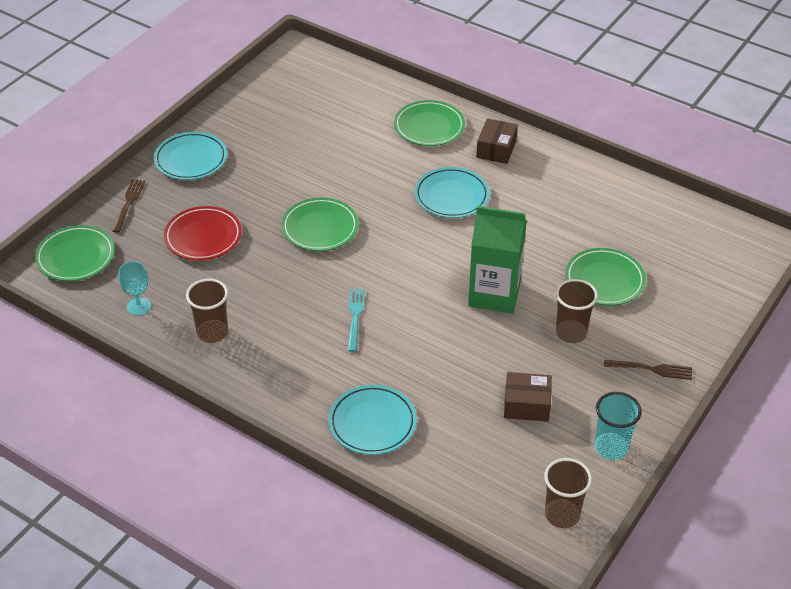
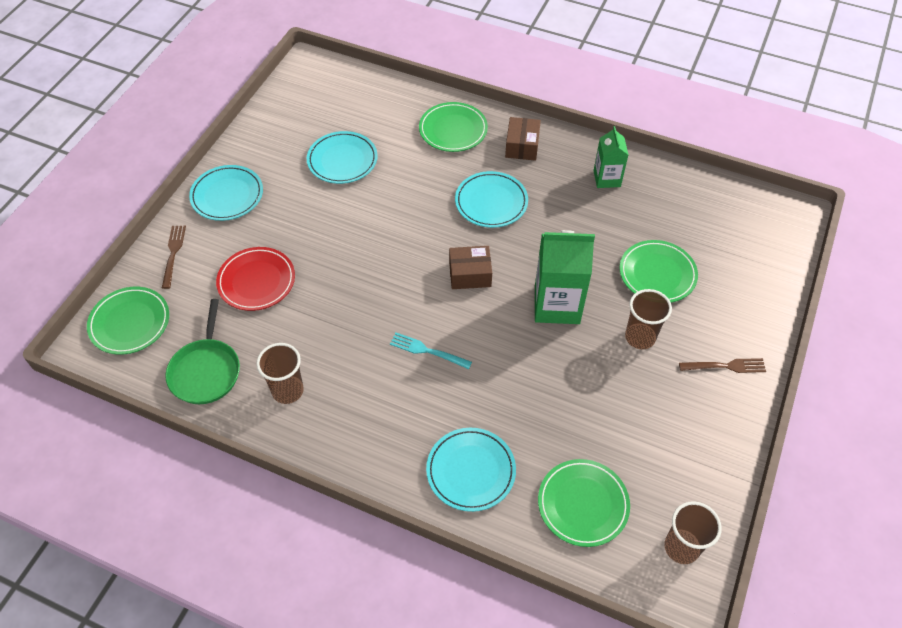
camera: 10 degrees left, 10 degrees up
turquoise goblet [119,261,151,315] -> green pan [165,299,240,404]
green plate [282,197,359,251] -> green plate moved to [538,459,630,547]
turquoise fork [348,289,365,352] -> turquoise fork turned 60 degrees counterclockwise [390,333,472,369]
brown box [504,372,552,422] -> brown box moved to [449,246,492,289]
turquoise cup [595,392,642,460] -> none
none -> turquoise plate [307,131,378,184]
none -> green carton [594,126,628,188]

